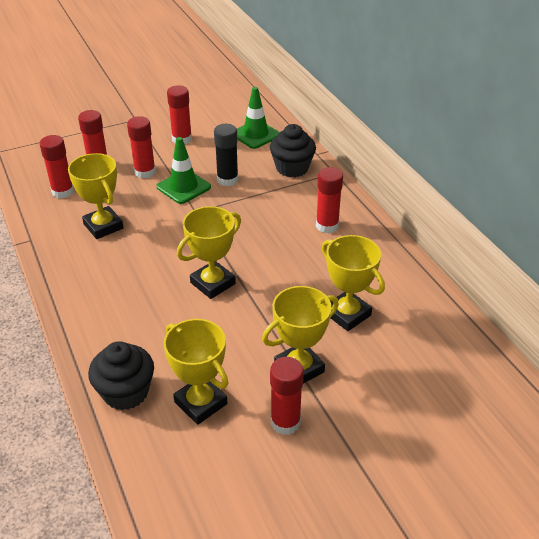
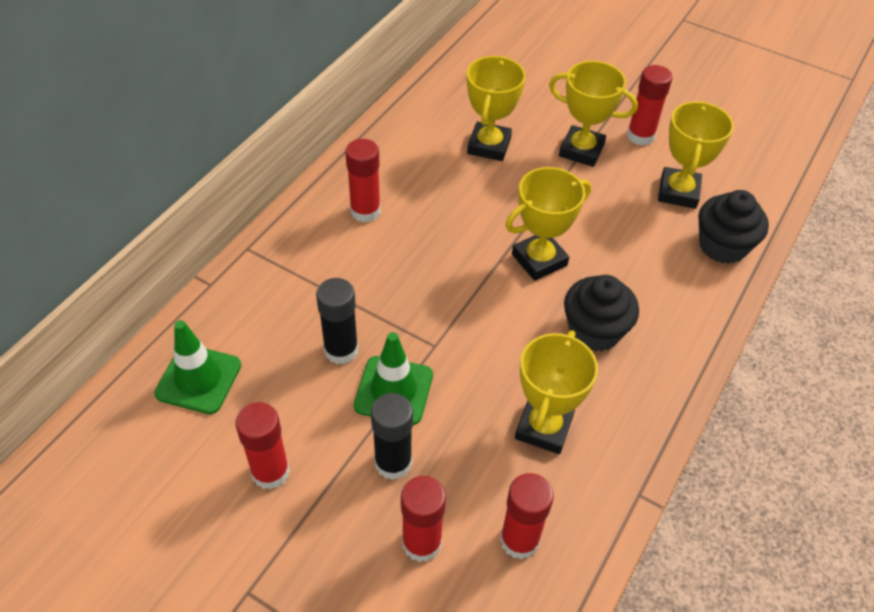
camera: 125 degrees left, 10 degrees up
red glue stick [127,116,156,178] -> black glue stick [371,393,413,480]
yellow trophy [177,206,241,299] -> yellow trophy turned 45 degrees counterclockwise [505,167,591,281]
black cupcake [270,124,316,177] -> black cupcake moved to [564,275,639,352]

